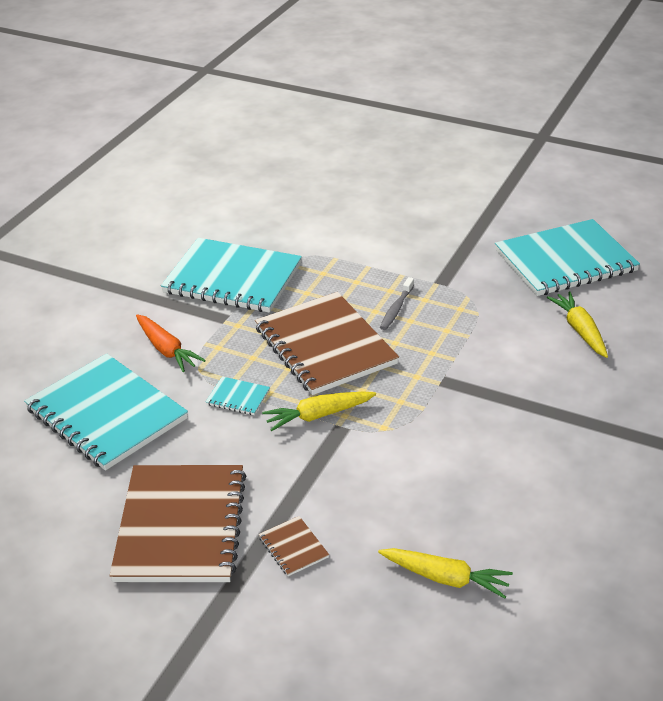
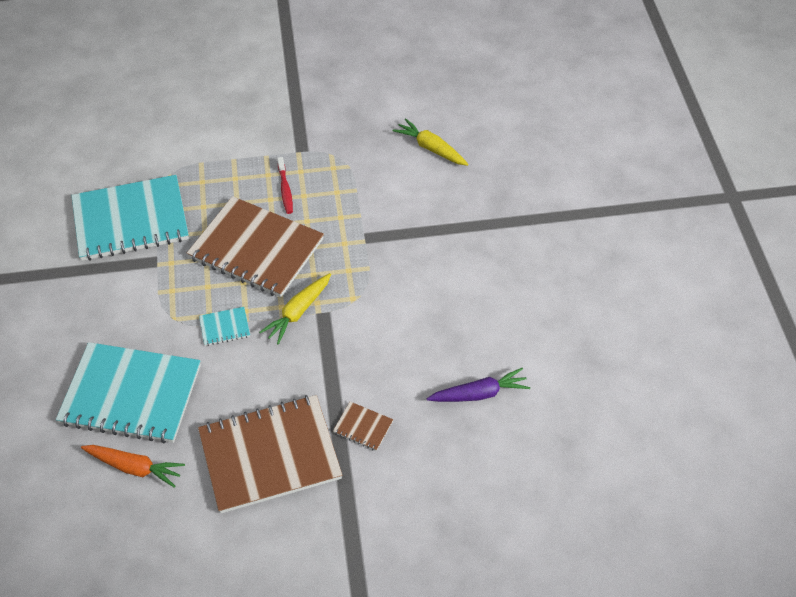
camera: 35 degrees left, 15 degrees up
brown notebook [109,465,246,582] -> brown notebook turned 75 degrees counterclockwise [198,395,342,514]
orange carrot [136,314,206,372] -> orange carrot moved to [81,445,185,488]
yellow carrot [378,548,513,599] -> purple carrot [427,368,530,402]
grey toothbrush [380,277,414,330] -> red toothbrush [277,157,293,214]
turquoise notebook [495,219,640,296] -> none

